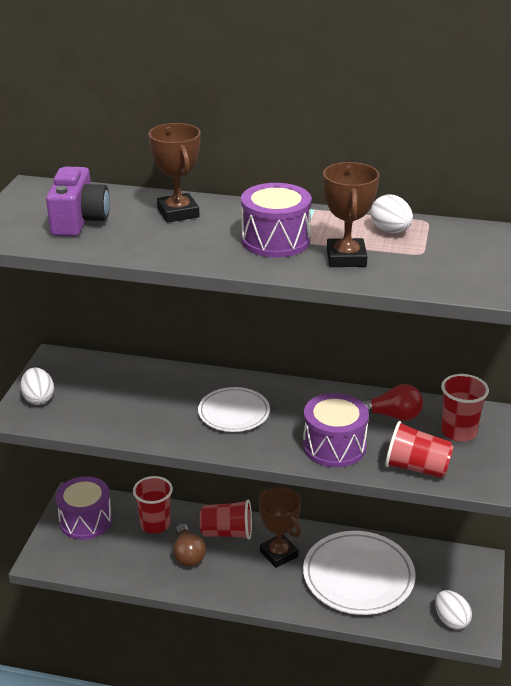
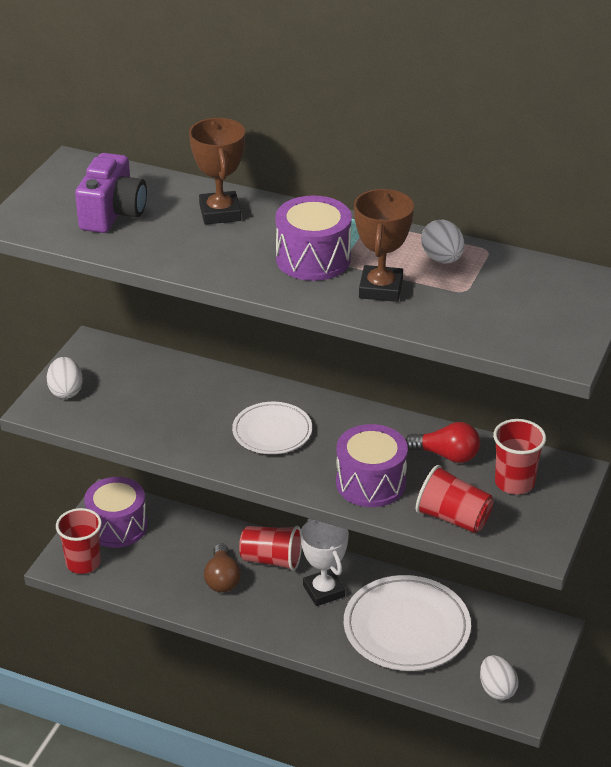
camera: 10 degrees right, 5 degrees up
red cup [133,476,173,534] -> red cup moved to [56,508,102,574]
brown trophy [259,487,301,568] -> white trophy [300,518,349,606]

